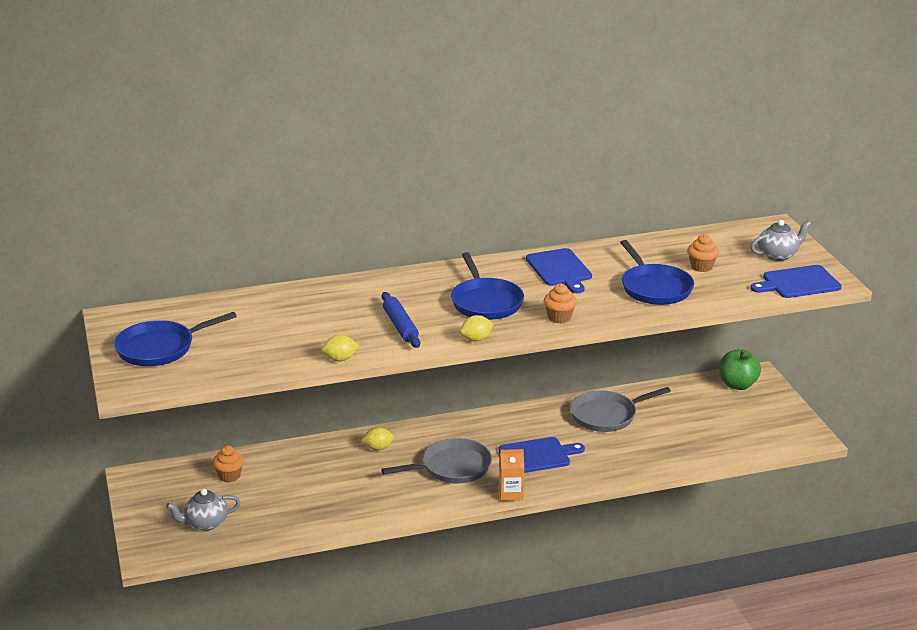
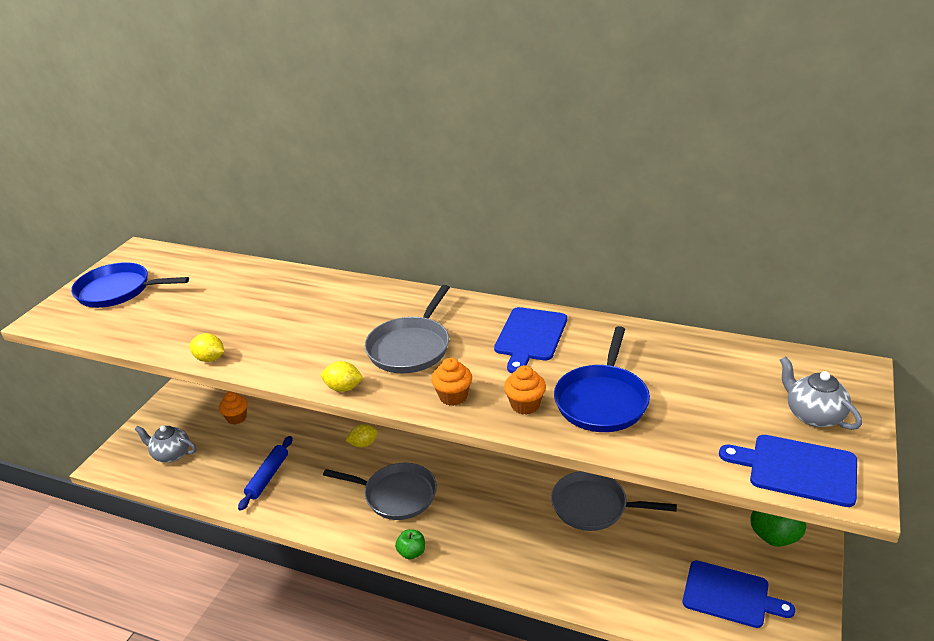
camera: 40 degrees right, 5 degrees up
yellow lemon [361,427,394,450] -> yellow lemon turned 45 degrees counterclockwise [345,424,378,447]
blue rolling pin [382,292,420,348] -> blue rolling pin moved to [238,436,292,511]
blue pan [451,252,524,320] -> grey pan [364,285,450,373]
blue cutting board [499,437,585,473] -> blue cutting board moved to [683,560,795,628]
orange carton [499,449,524,501] -> green apple [395,529,425,559]
orange cupcake [687,234,719,272] -> orange cupcake moved to [504,365,546,415]
grey teapot [751,220,811,261] -> grey teapot turned 135 degrees counterclockwise [780,357,862,430]

